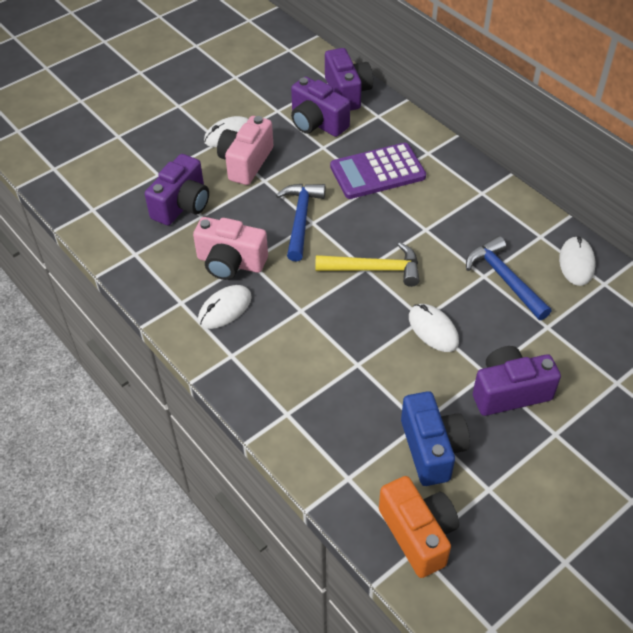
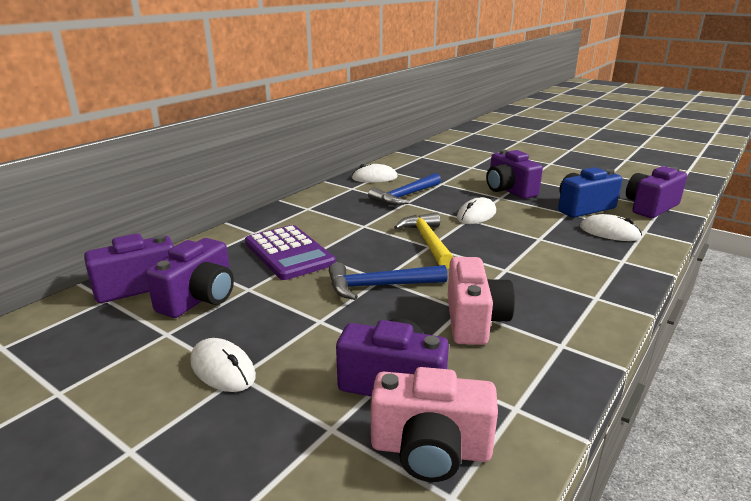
camera: 105 degrees left, 25 degrees down
white mouse [198,285,252,329] -> white mouse moved to [580,214,642,241]
pink camera [217,116,273,185] -> pink camera moved to [371,367,498,482]
orange camera [379,476,459,578] -> purple camera [626,166,687,218]

